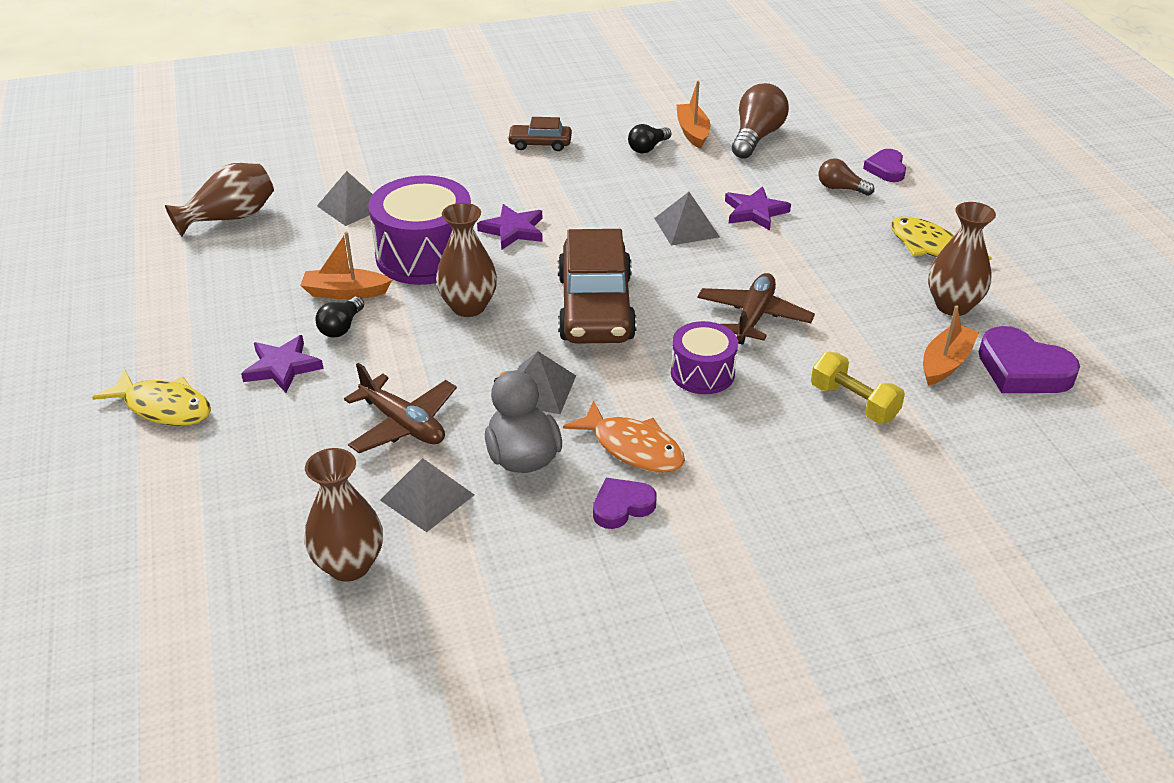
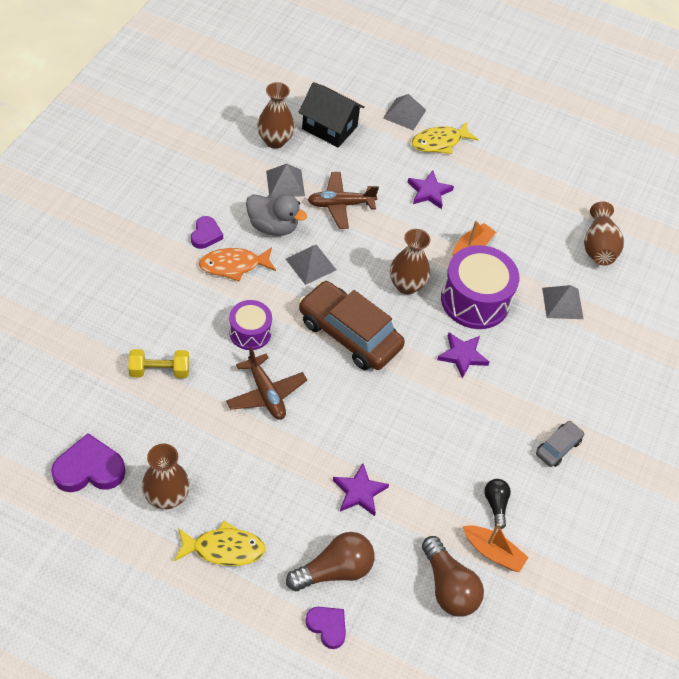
camera: 125 degrees right, 15 degrees up
black light bulb [315,297,364,338] -> none
brown car [507,117,572,151] -> grey car [536,421,584,467]
grey pyramid [654,192,720,246] -> grey pyramid moved to [383,94,426,130]
brown light bulb [819,158,874,196] -> brown light bulb [286,532,374,591], size x1.74
orange boat [923,305,979,386] -> none
none -> black house [299,82,365,147]

